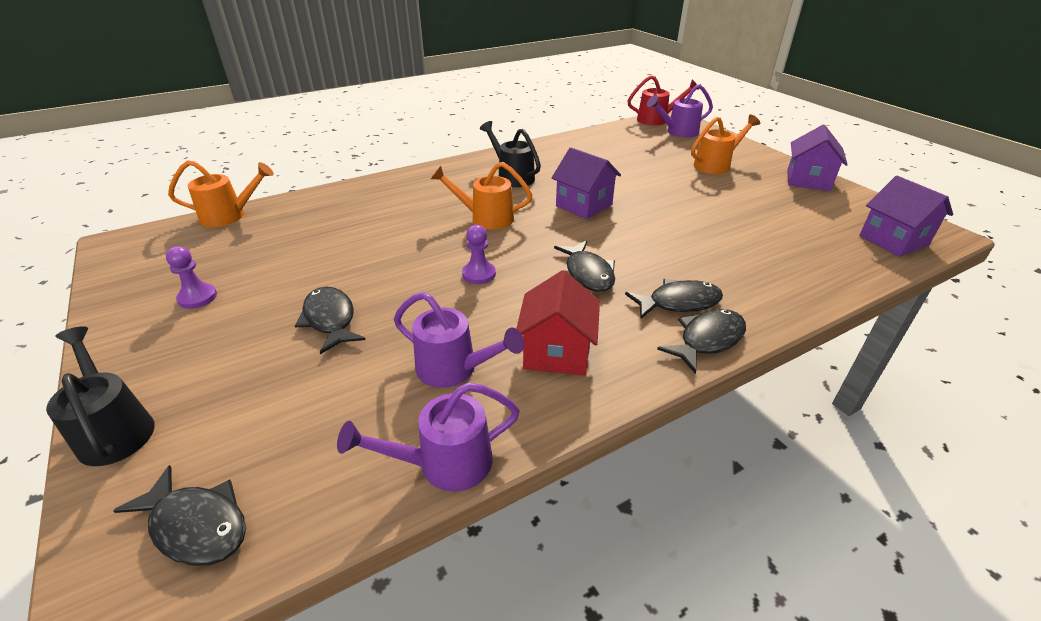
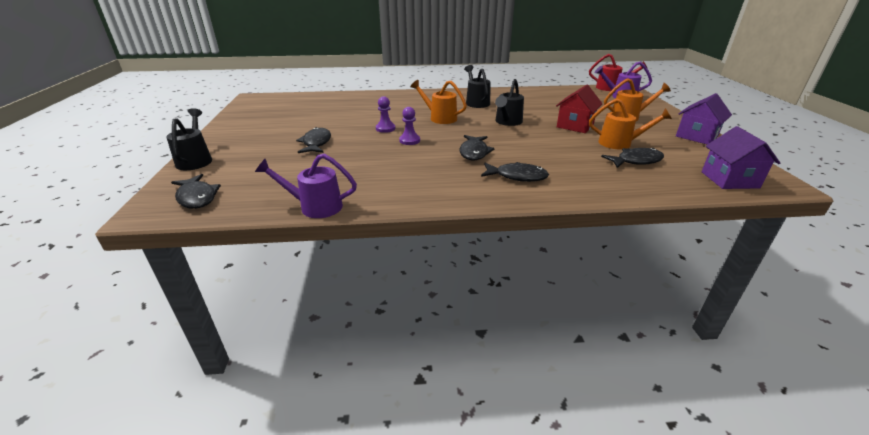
camera: 25 degrees right, 5 degrees down
purple pawn [166,246,217,309] -> purple pawn moved to [376,96,395,133]
orange watering can [168,160,274,227] -> orange watering can moved to [589,99,672,149]
purple watering can [394,292,524,388] -> none
red house [516,270,600,376] -> red house moved to [556,85,603,133]
purple house [552,147,621,219] -> black watering can [495,79,524,126]
black fish [657,309,746,374] -> black fish moved to [601,148,664,168]

